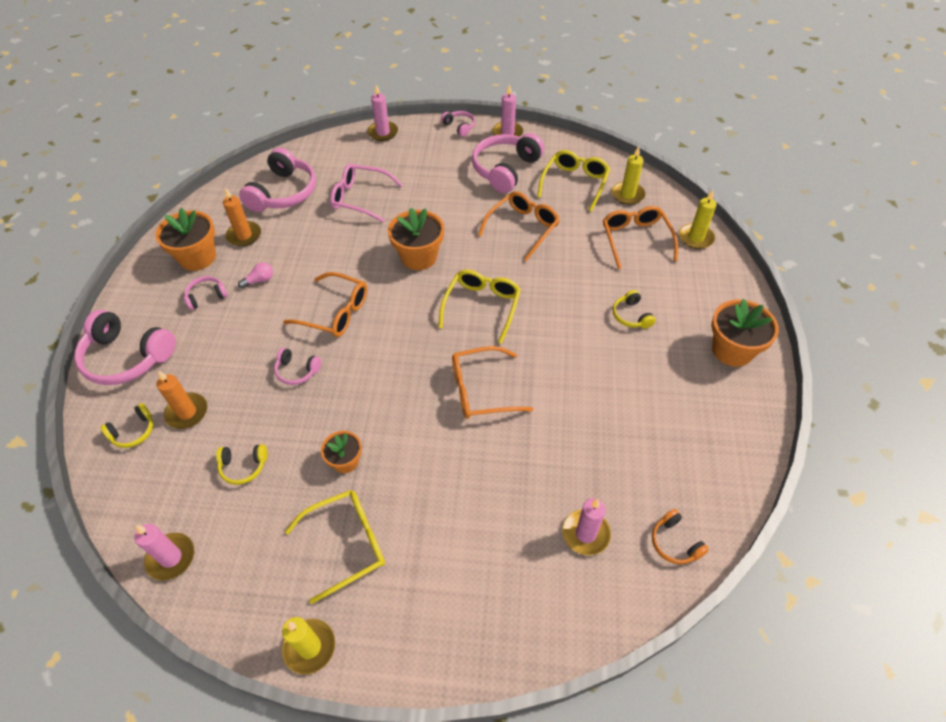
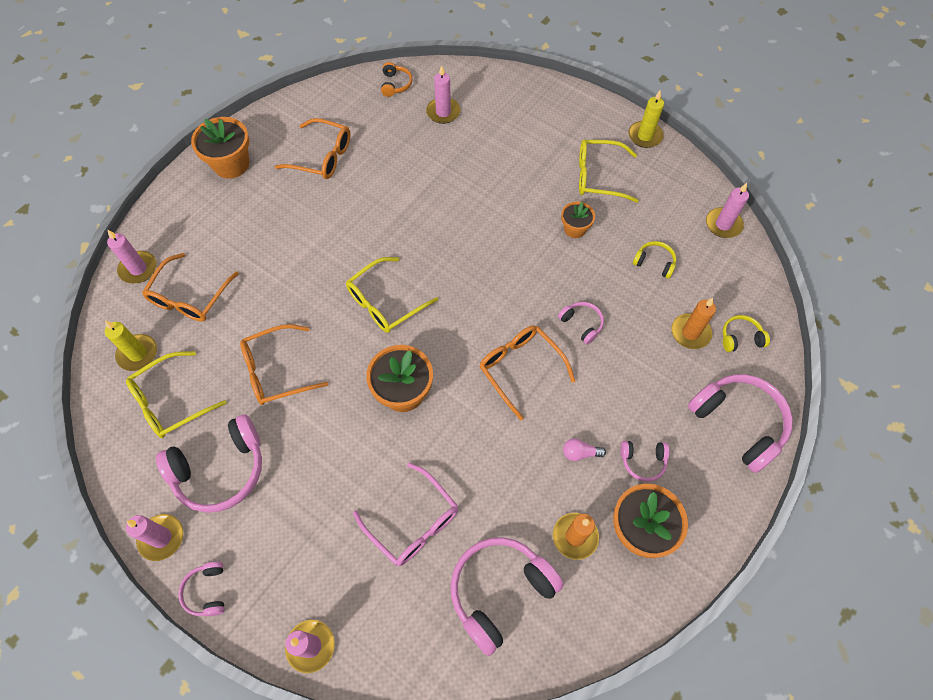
camera: 150 degrees left, 10 degrees up
orange glasses [452,346,533,419] -> orange glasses moved to [275,118,351,179]
yellow headphones [613,290,656,329] -> none
yellow candle [679,190,717,249] -> pink candle [107,229,157,284]

